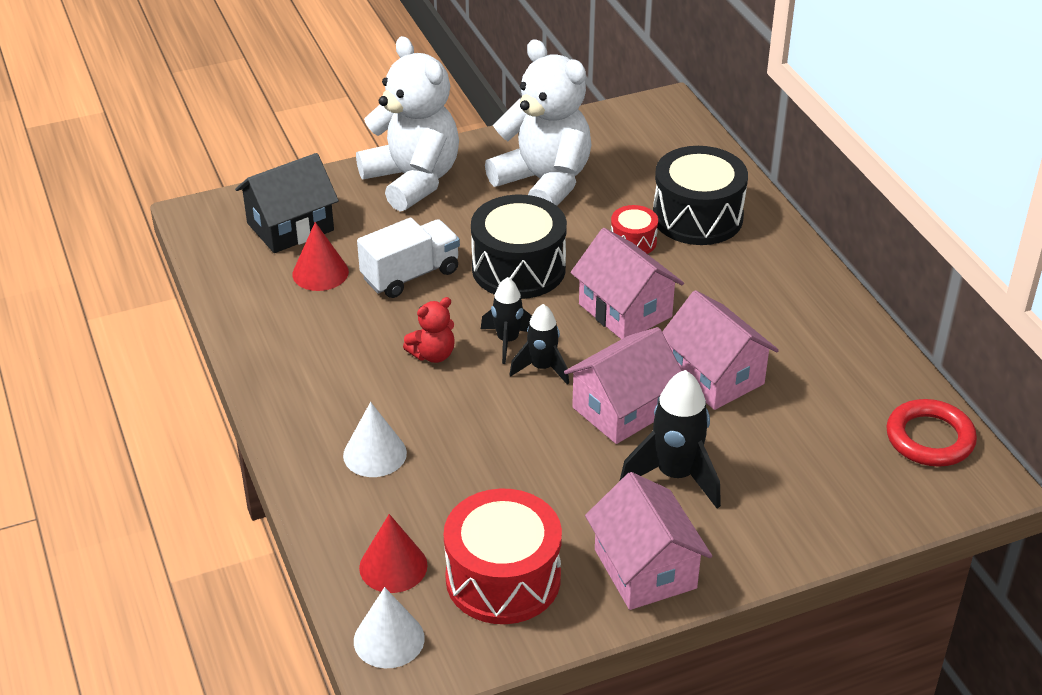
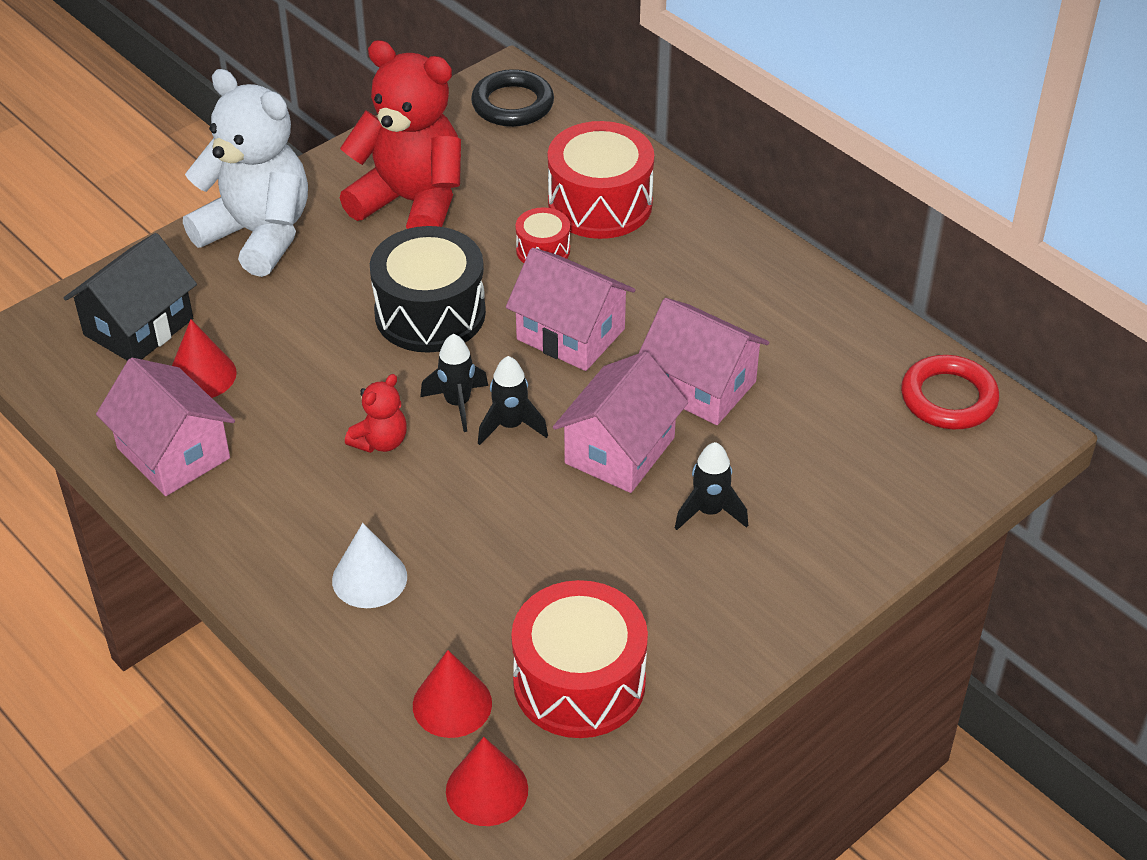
camera: 20 degrees left, 5 degrees up
white cone [354,587,425,668] -> red cone [446,737,528,826]
white truck [357,218,460,298] -> none
white teddy bear [485,39,591,206] -> red teddy bear [340,40,461,229]
pink house [585,472,712,610] -> pink house moved to [96,358,235,496]
black rocket [620,370,721,508] -> black rocket [675,442,748,530], size x0.63
black drum [653,146,748,245] -> red drum [548,121,654,239]
none -> black ring [471,69,554,127]

